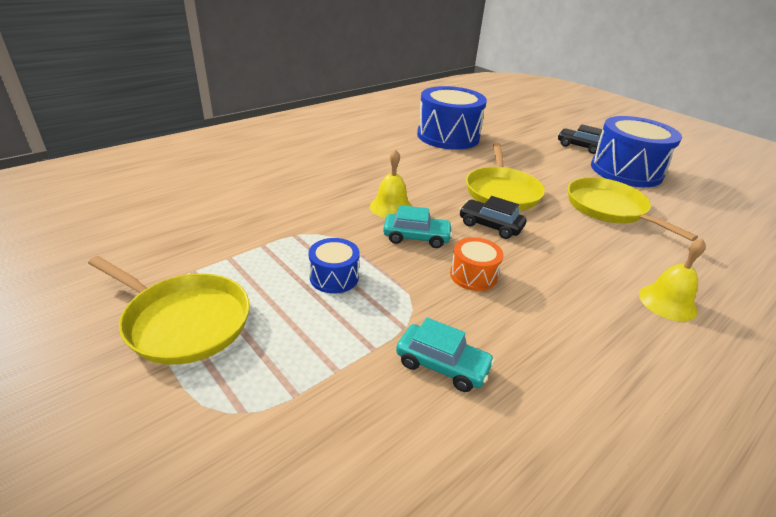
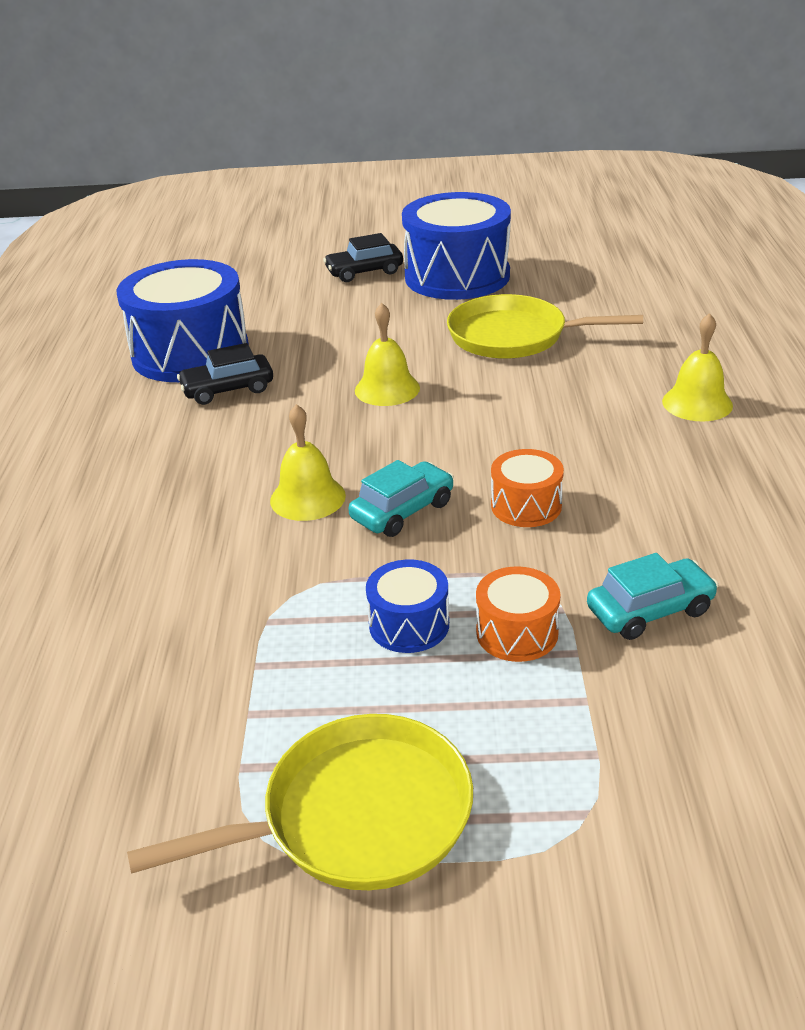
camera: 45 degrees left, 0 degrees up
black car [459,196,526,239] -> black car moved to [177,343,273,405]
yellow pan [466,143,545,211] -> yellow bell [355,303,420,406]
none -> orange drum [476,566,561,662]

